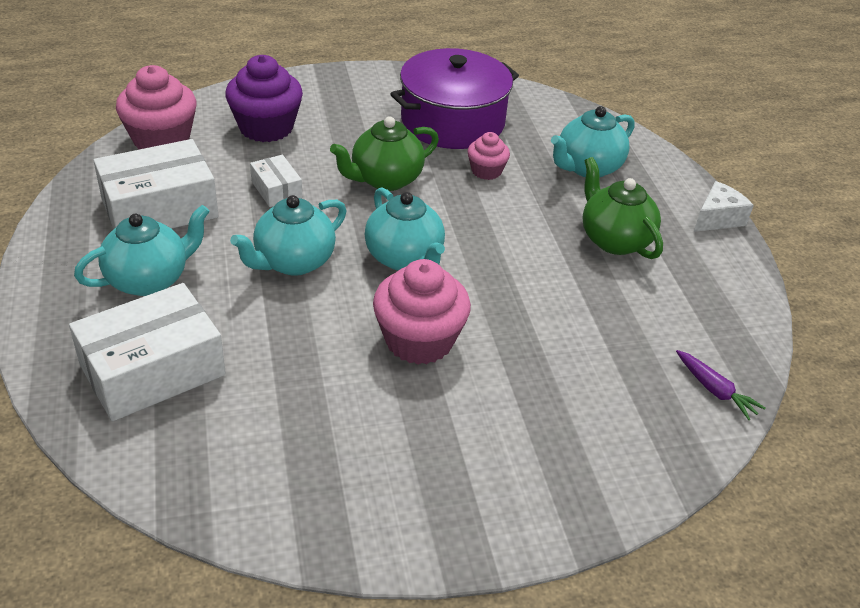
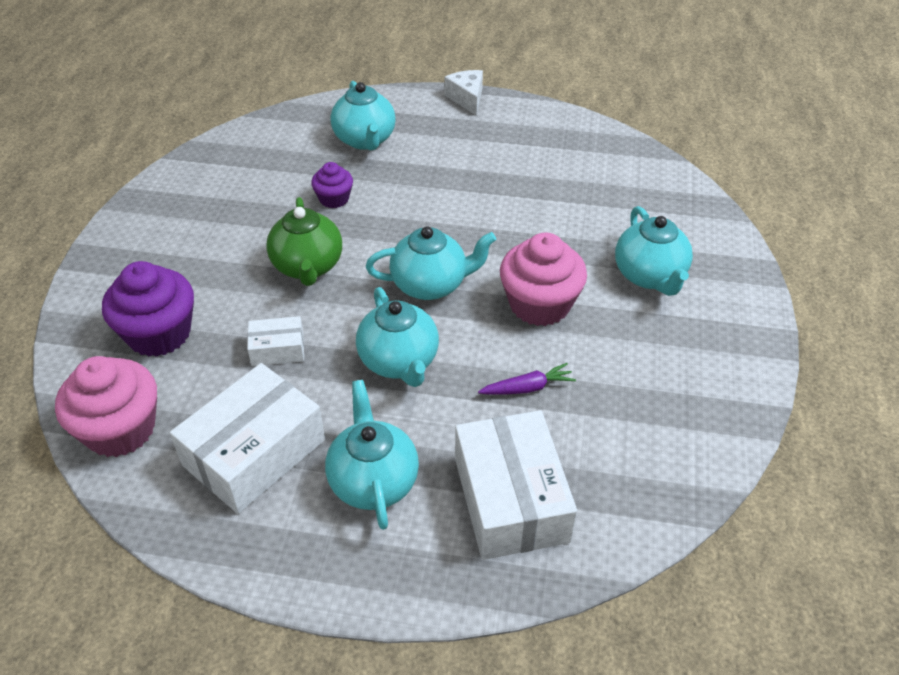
camera: 65 degrees left, 5 degrees up
white box [94,139,219,229] -> white box turned 45 degrees clockwise [170,363,325,514]
purple pot [391,48,519,149] -> none
pink cupcake [468,132,510,180] -> purple cupcake [311,162,353,208]
green teapot [583,157,663,259] -> none
purple carrot [676,350,765,420] -> purple carrot moved to [478,363,576,395]
none -> turquoise teapot [615,206,693,296]

